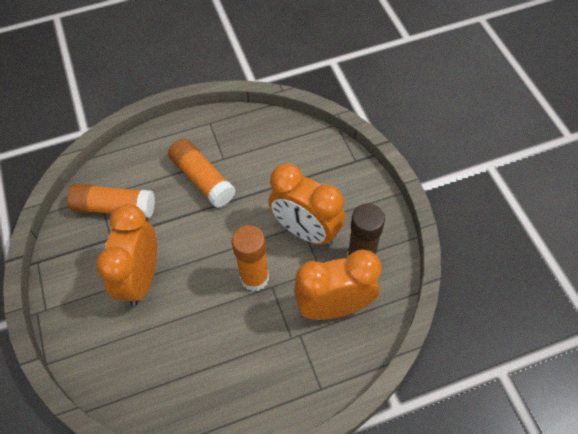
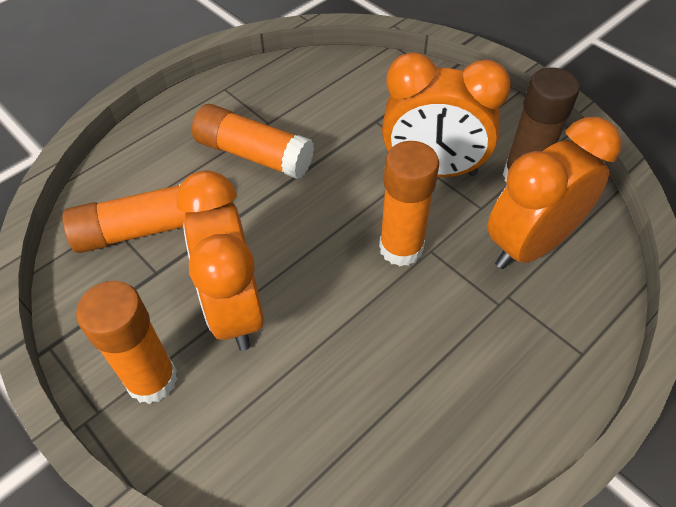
camera: 25 degrees left, 5 degrees down
none -> orange glue stick [76,281,178,404]

